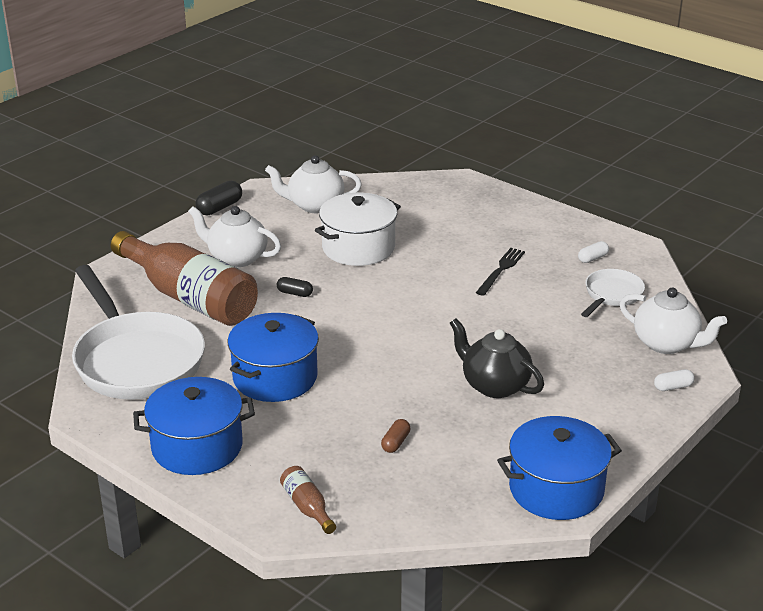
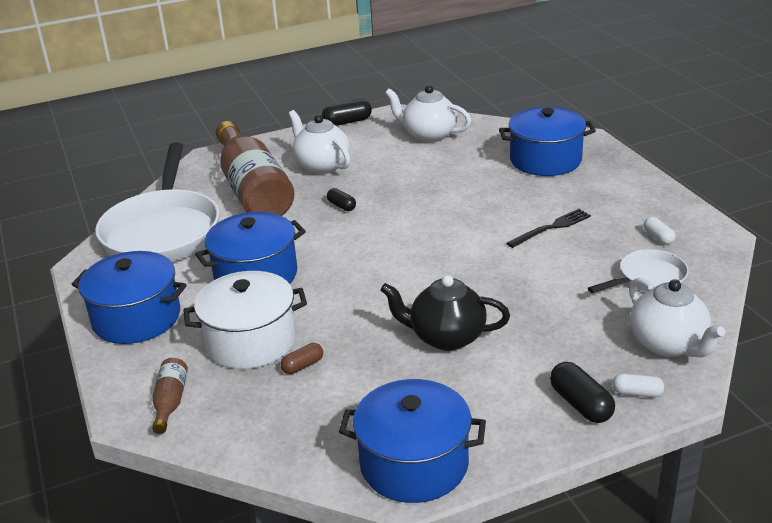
camera: 30 degrees right, 0 degrees up
white pot [315,193,401,266] -> white pot moved to [183,271,307,369]
black teapot [450,318,544,398] -> black teapot turned 60 degrees counterclockwise [380,275,510,351]
white capsule [578,241,609,263] -> white capsule turned 75 degrees clockwise [644,217,676,245]
none -> blue pot [499,107,596,176]
none -> black capsule [550,362,615,423]

